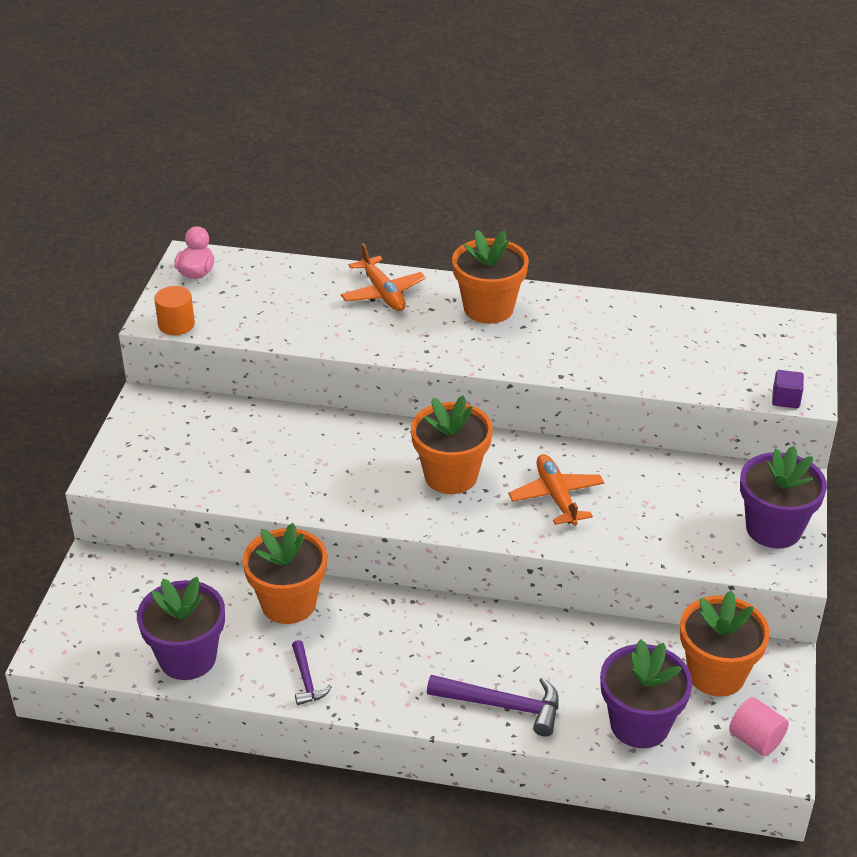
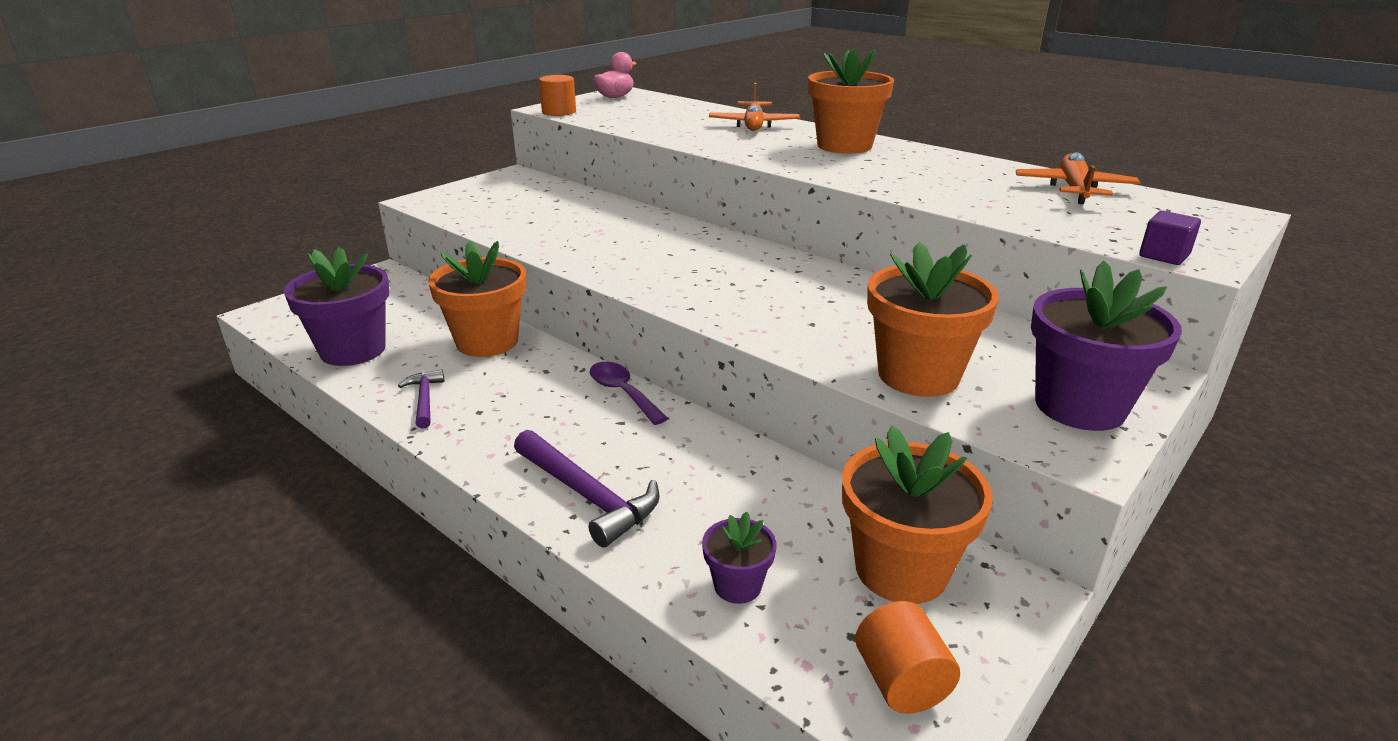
camera: 30 degrees right, 10 degrees down
purple hammer [292,640,332,705] -> purple hammer turned 150 degrees clockwise [398,369,445,429]
orange flower pot [411,395,493,494] -> orange flower pot moved to [867,242,999,397]
orange plane [508,454,604,526] -> orange plane moved to [1016,152,1141,204]
purple flower pot [600,640,693,748] -> purple flower pot [702,512,777,604], size x0.51
pink cylinder [729,697,789,756] -> orange cylinder [855,601,960,714]
none -> purple spoon [590,362,668,425]

